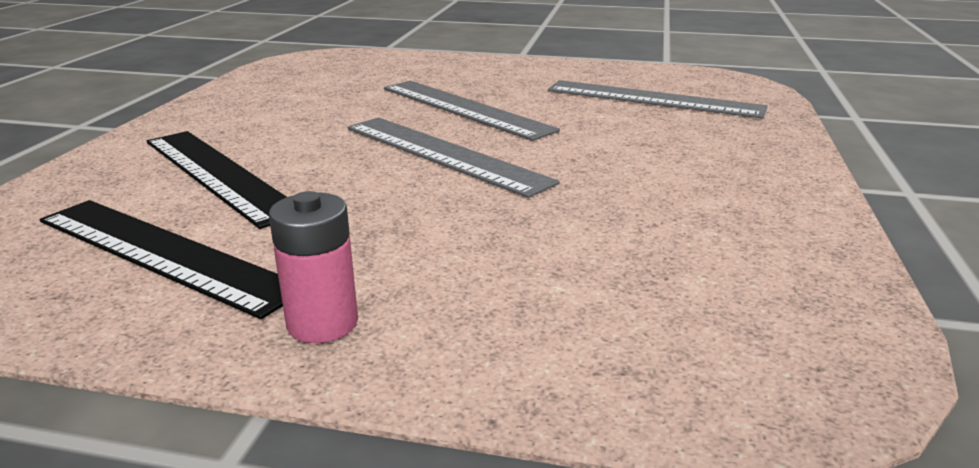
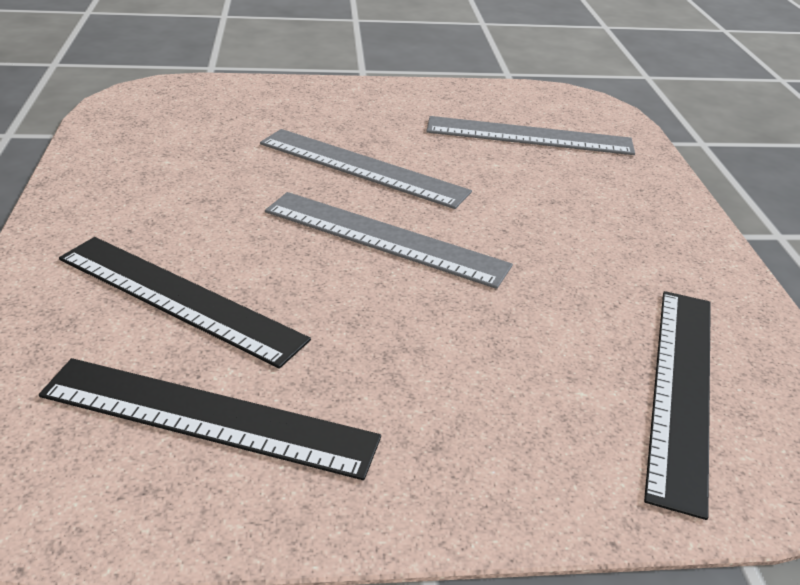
camera: 20 degrees left, 10 degrees up
pink battery [269,191,358,343] -> none
none -> black ruler [644,291,711,520]

